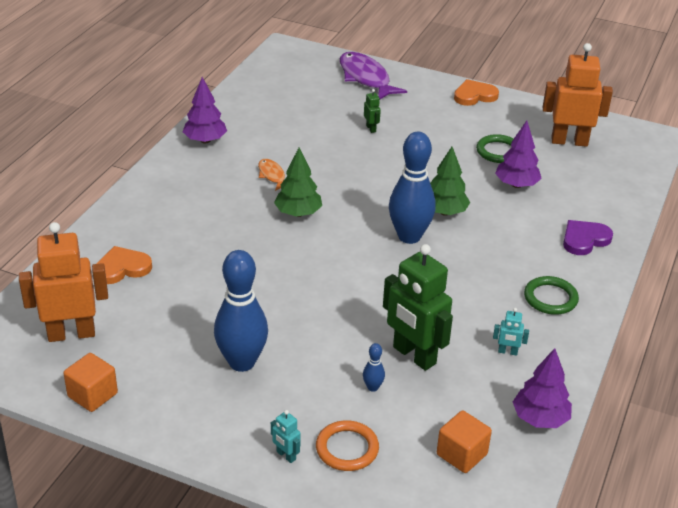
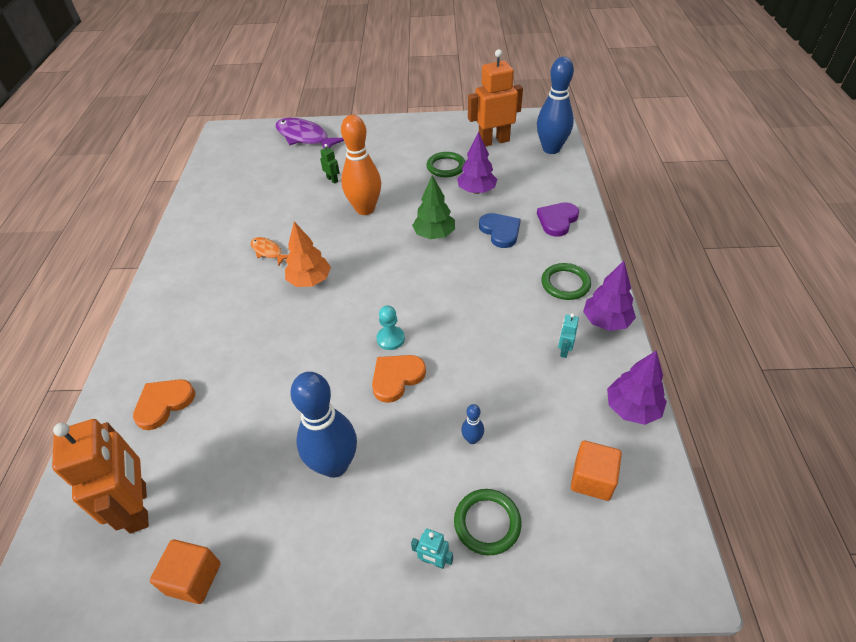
camera: 20 degrees left, 10 degrees up
orange robot [19,222,108,342] -> orange robot turned 105 degrees clockwise [52,419,149,534]
purple tree [183,77,227,143] -> purple tree moved to [583,261,636,331]
green tree [274,147,322,217] -> orange tree [285,221,331,287]
orange ring [316,420,379,471] -> green ring [454,489,522,556]
green robot [383,244,453,371] -> none
blue bowling pin [389,132,436,244] -> blue bowling pin moved to [537,57,574,154]
orange heart [454,79,499,106] -> orange heart moved to [372,355,426,403]
turquoise robot [493,308,529,356] -> turquoise robot turned 120 degrees clockwise [558,313,579,358]
none -> orange bowling pin [341,115,381,215]
none -> turquoise pawn [377,306,405,350]
none -> blue heart [479,213,521,248]

